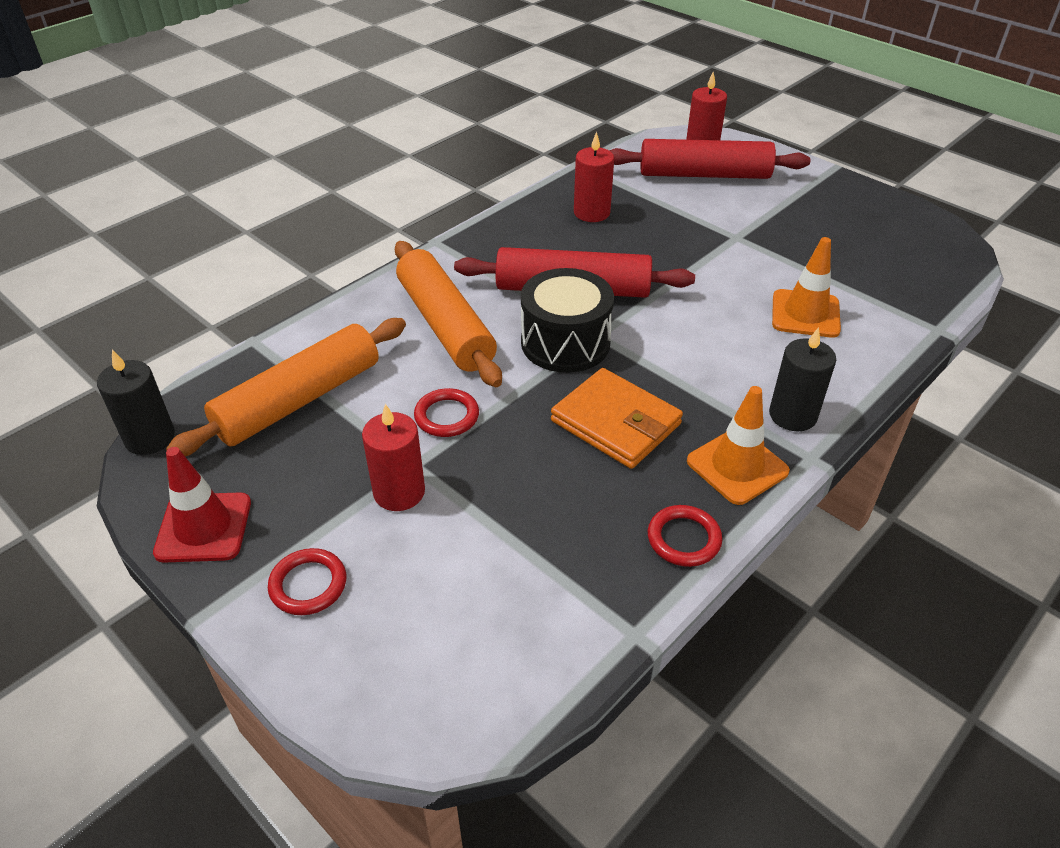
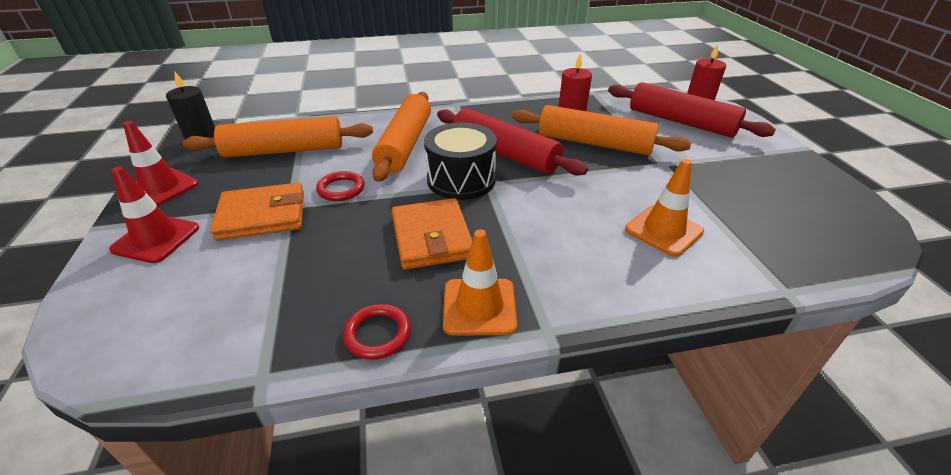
camera: 35 degrees right, 5 degrees down
red ring [268,548,346,615] -> red traffic cone [109,166,199,263]
red candle [362,404,425,511] -> orange wallet [210,182,304,241]
black candle [769,327,836,431] -> none
none -> orange rolling pin [512,105,691,155]

